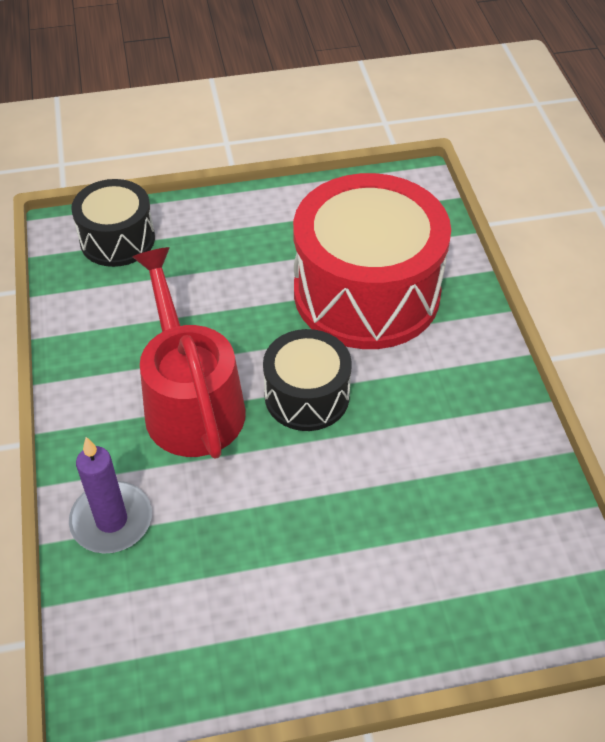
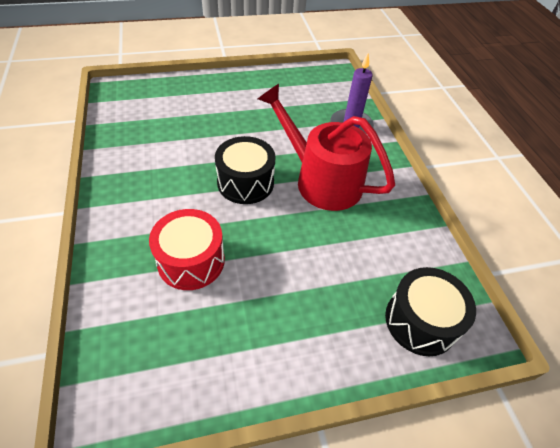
camera: 175 degrees right, 0 degrees up
red watering can [133,247,246,459] -> red watering can turned 150 degrees clockwise [258,84,395,211]
red drum [293,173,451,349] -> red drum [149,209,225,290], size x0.53

